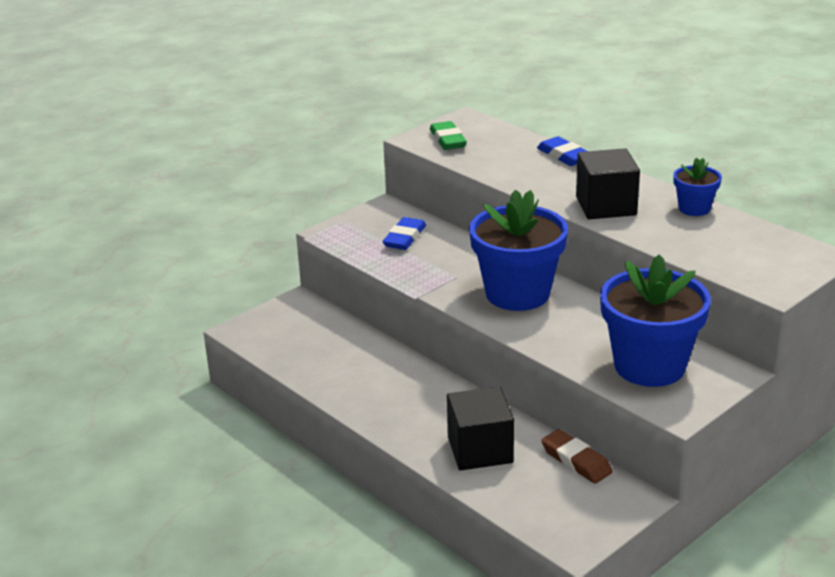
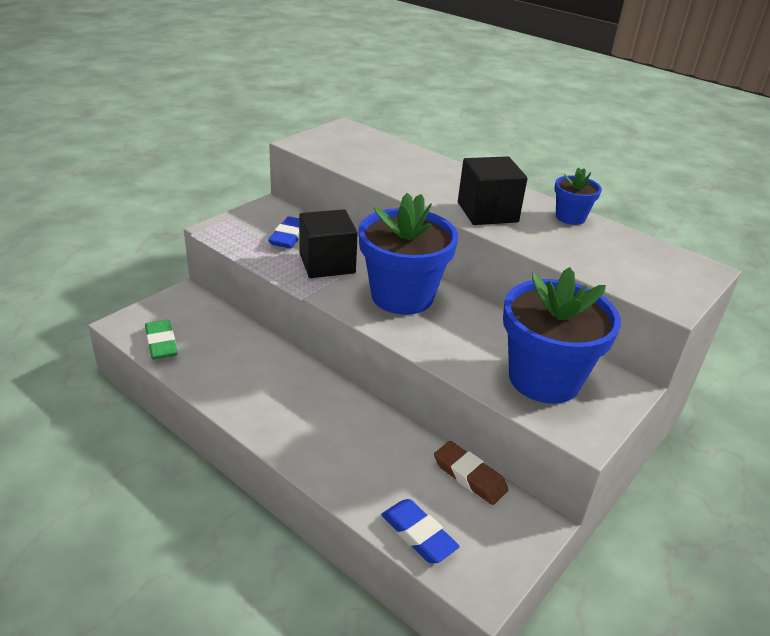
camera: 10 degrees left, 5 degrees up
green eraser [430,121,467,150] -> green eraser moved to [145,319,177,360]
black cube [447,387,514,470] -> black cube moved to [299,209,358,278]
blue eraser [537,136,587,166] -> blue eraser moved to [381,499,460,564]

